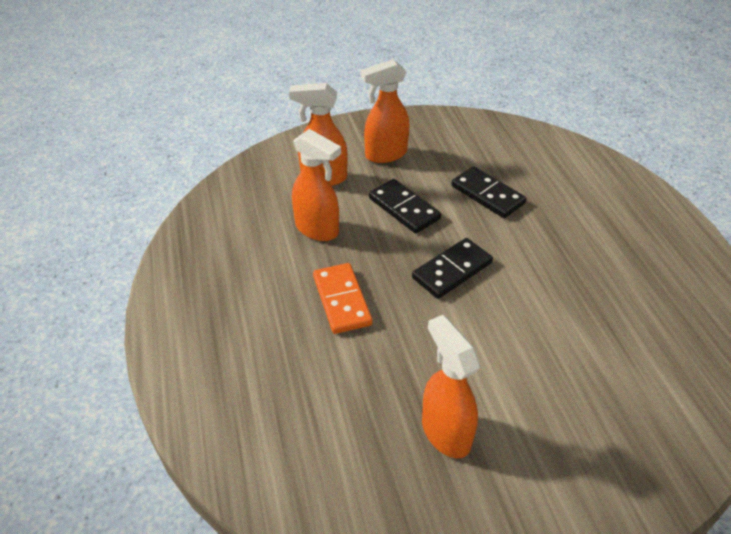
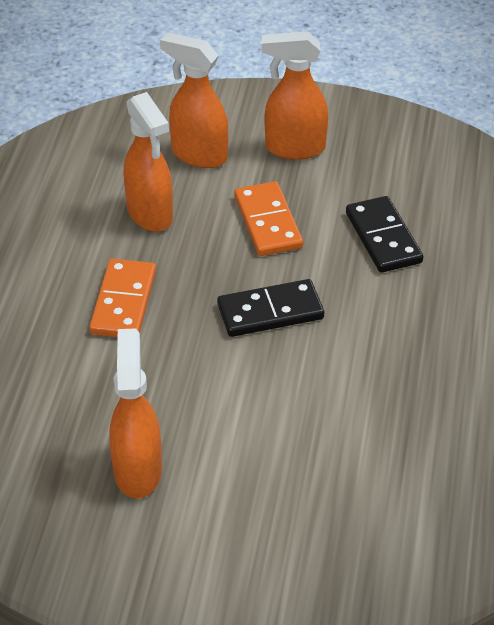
camera: 25 degrees right, 0 degrees up
black domino [369,179,441,234] -> orange domino [234,181,303,256]

